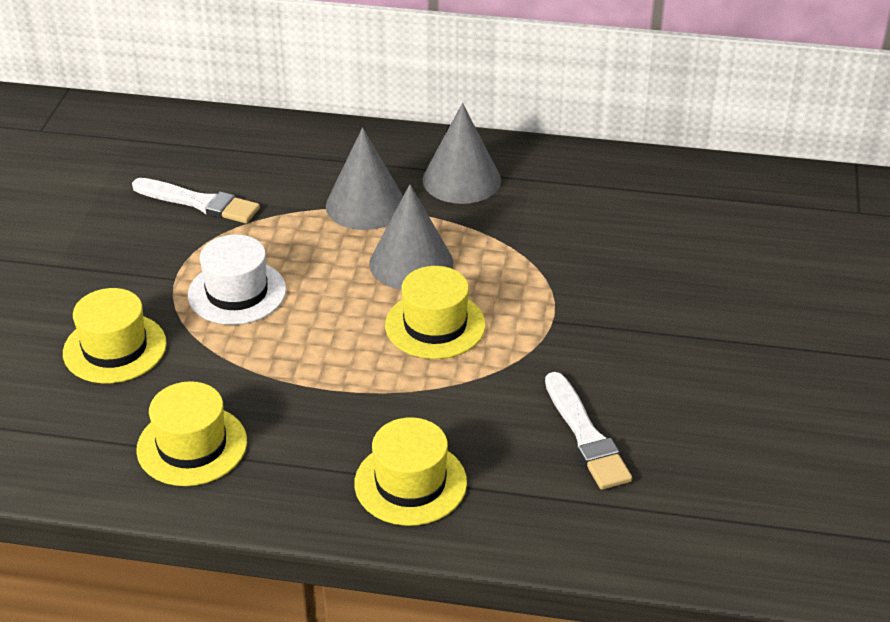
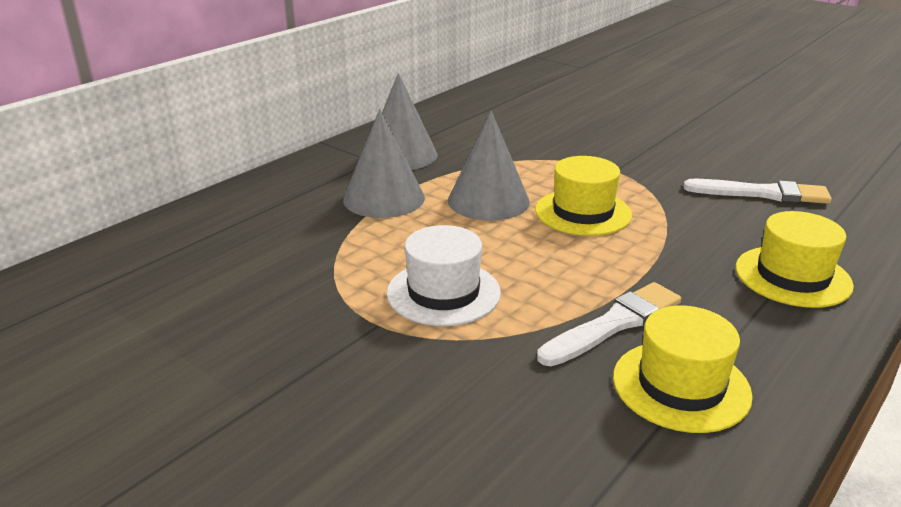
camera: 60 degrees left, 10 degrees down
yellow hat [63,288,167,383] -> none
white brush [132,178,260,223] -> white brush moved to [537,282,681,366]

